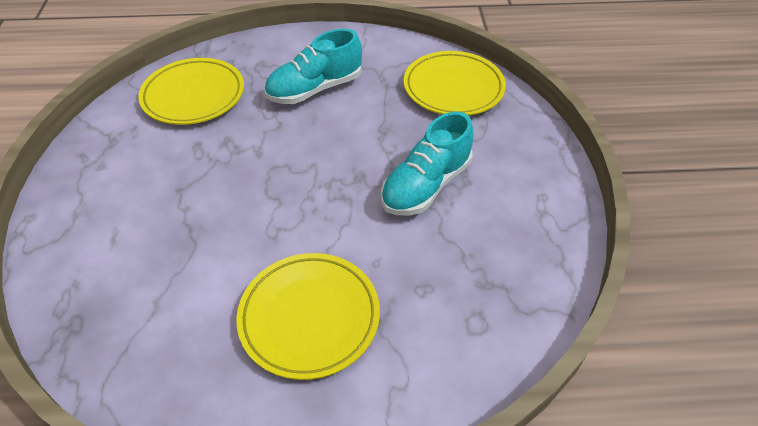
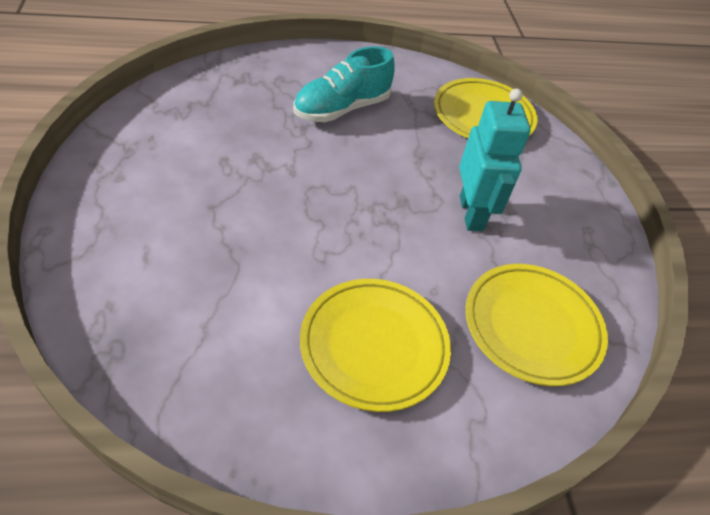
camera: 10 degrees left, 0 degrees up
yellow plate [138,58,244,125] -> yellow plate moved to [466,264,608,386]
turquoise shoe [381,112,473,215] -> turquoise robot [459,88,531,231]

